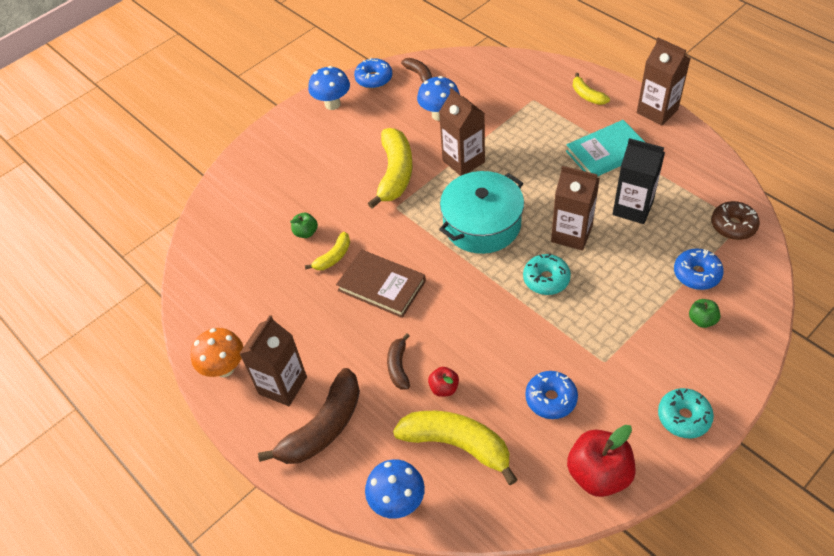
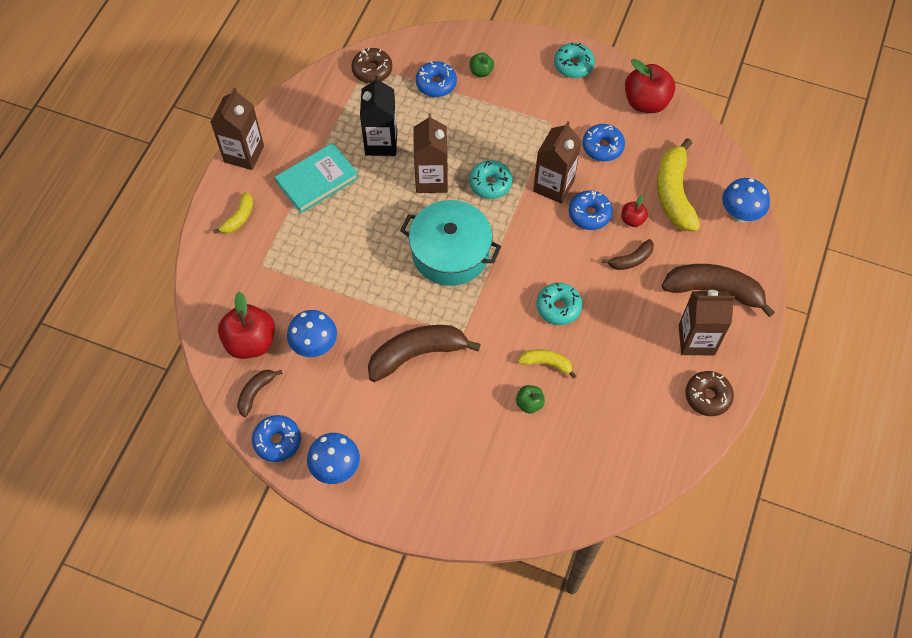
camera: 120 degrees left, 10 degrees up
orange mushroom [191,328,243,377] -> brown donut [685,371,734,416]
brown book [336,250,426,318] -> turquoise donut [536,283,582,325]
yellow banana [368,128,413,209] -> brown banana [368,325,481,382]
brown carton [439,88,485,176] -> brown carton moved to [533,121,582,204]
turquoise book [566,120,645,177] -> turquoise book turned 75 degrees counterclockwise [275,143,359,213]
none -> red apple [218,292,275,359]
none -> blue donut [569,190,613,230]

